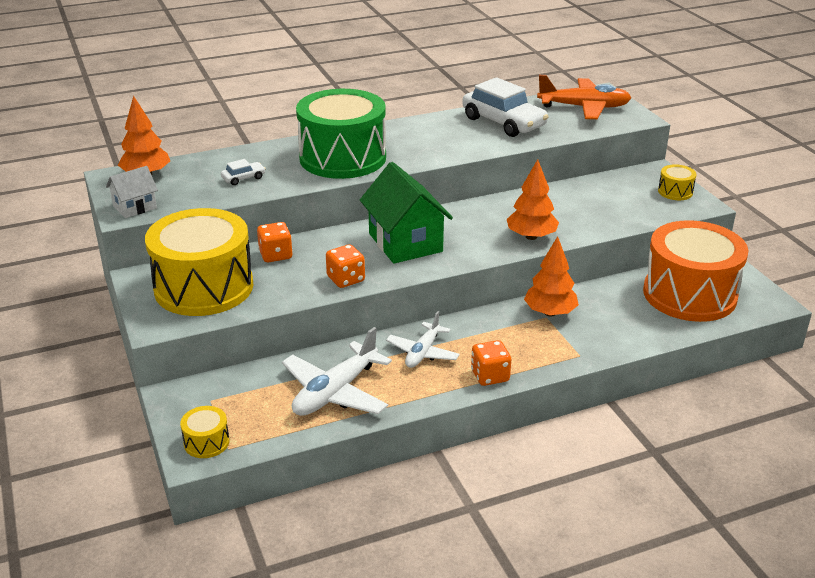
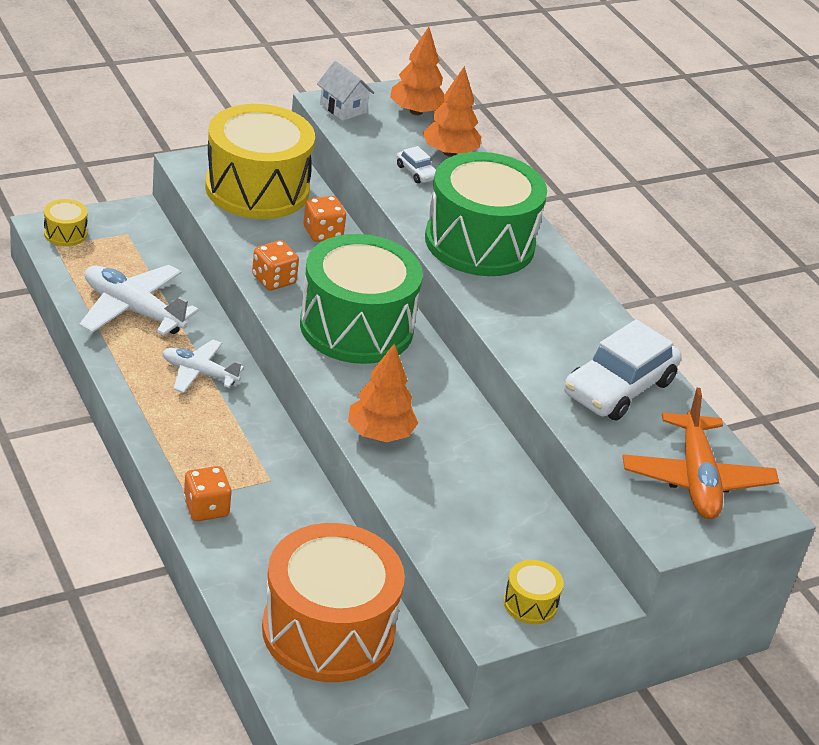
camera: 80 degrees right, 5 degrees up
green house [360,162,453,264] -> green drum [300,234,423,364]
orange dice [471,340,511,386] -> orange dice moved to [184,466,232,521]
orange tree [524,236,579,316] -> orange tree moved to [422,66,481,157]

